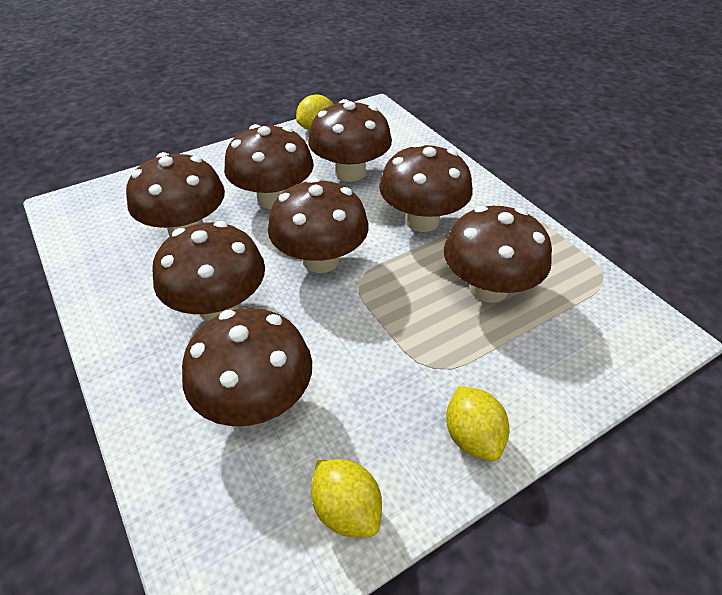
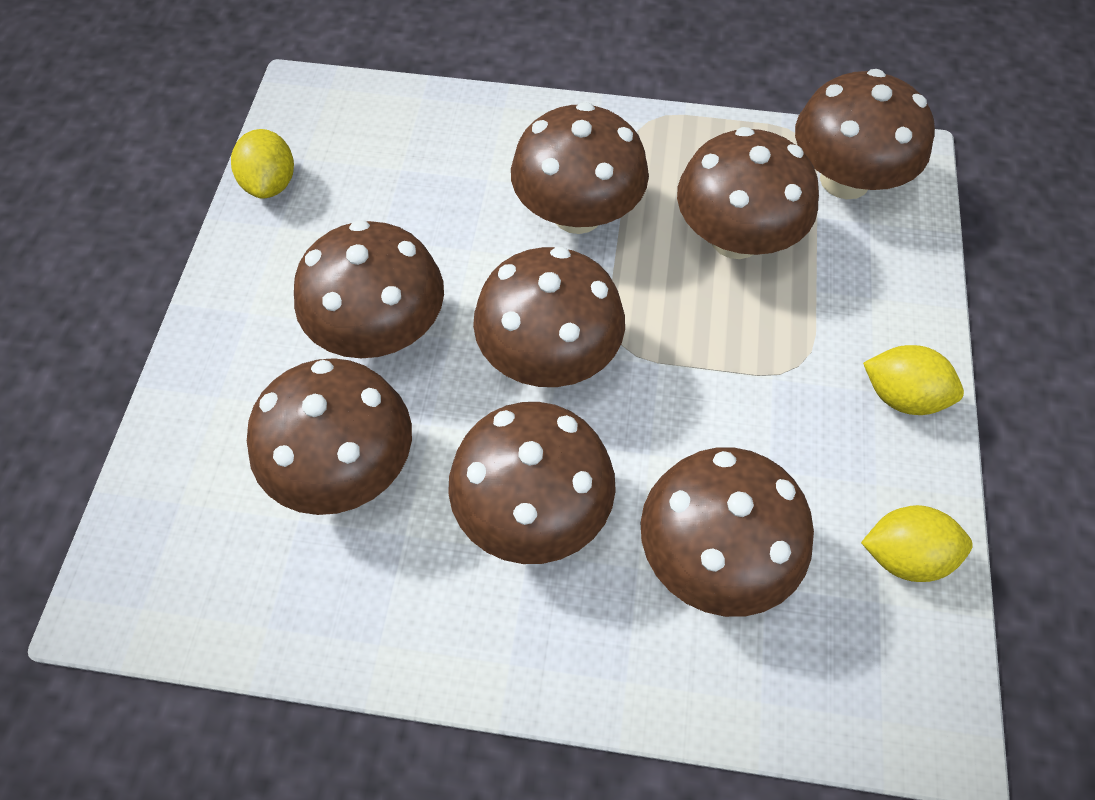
camera: 50 degrees left, 15 degrees up
brown mushroom [308,99,392,182] -> brown mushroom moved to [795,69,935,199]

